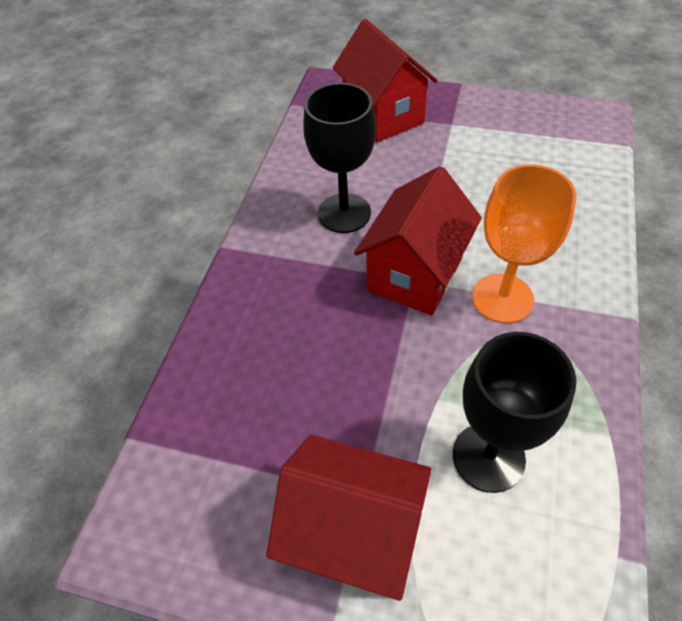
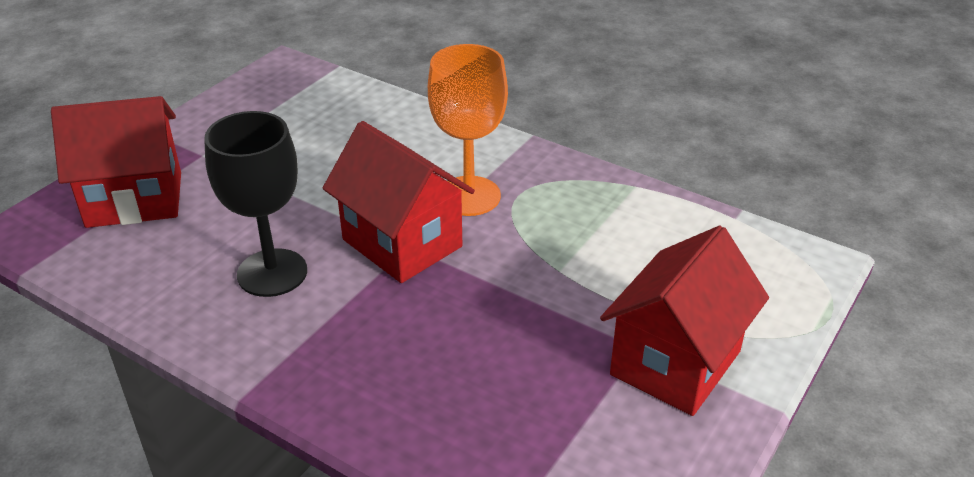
camera: 75 degrees left, 15 degrees down
black goblet [453,332,576,493] -> none

